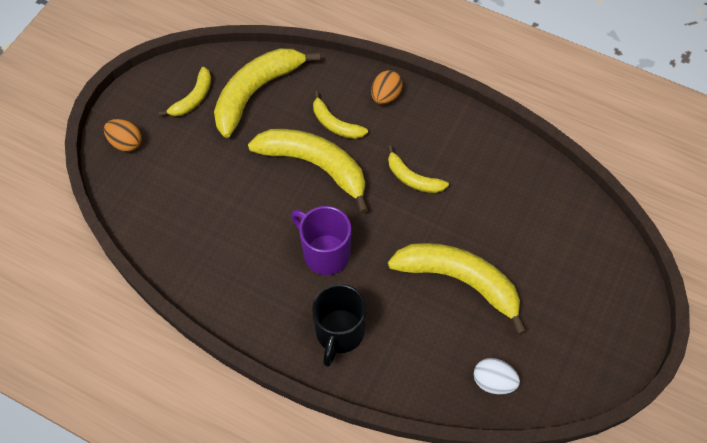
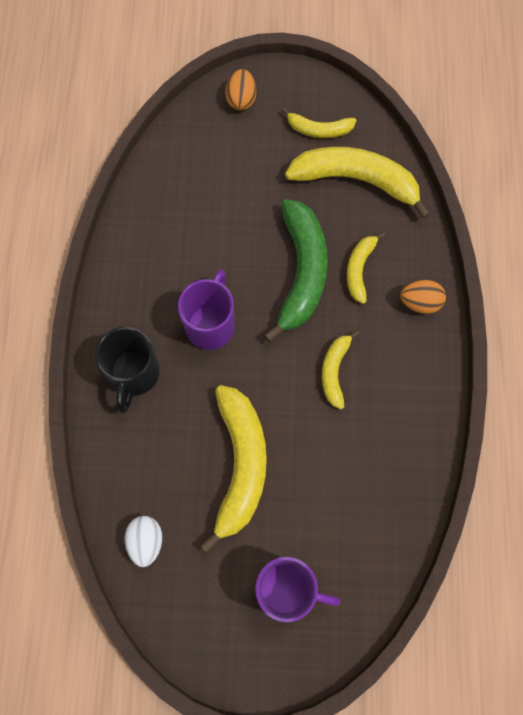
camera: 65 degrees right, 10 degrees up
yellow banana [248,129,369,214] -> green banana [264,199,328,342]
black mug [312,284,367,367] -> black mug turned 75 degrees counterclockwise [95,327,160,413]
none -> purple mug [255,557,341,622]

